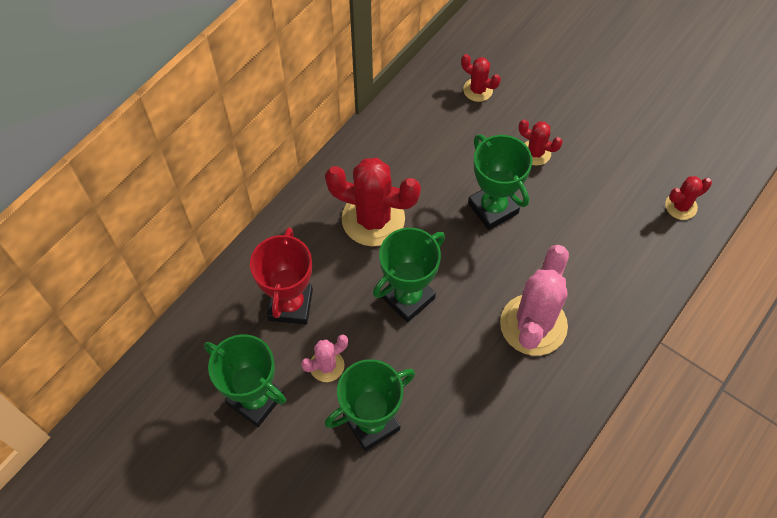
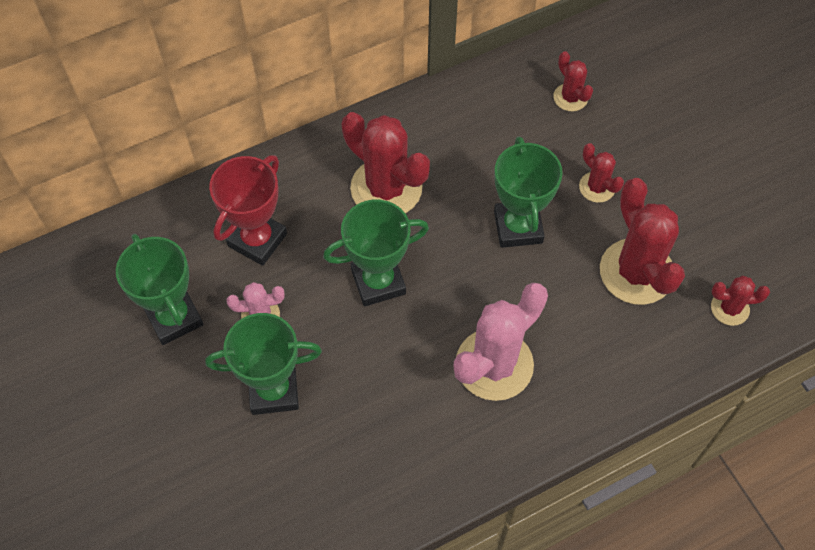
camera: 25 degrees right, 0 degrees up
none -> red cactus [600,178,685,305]

